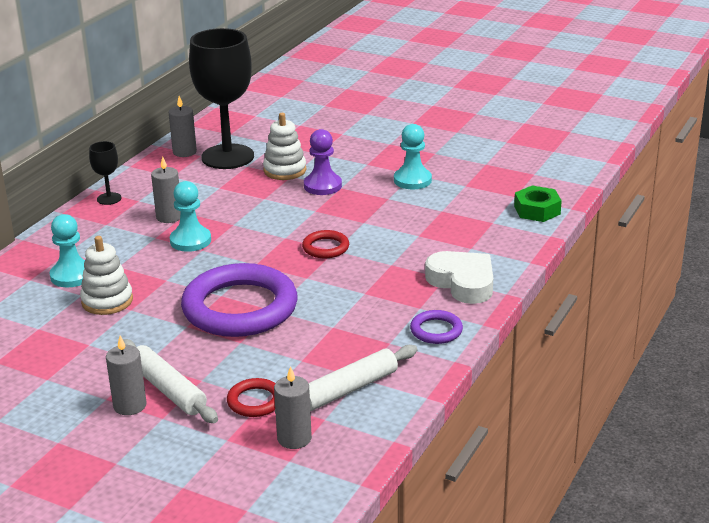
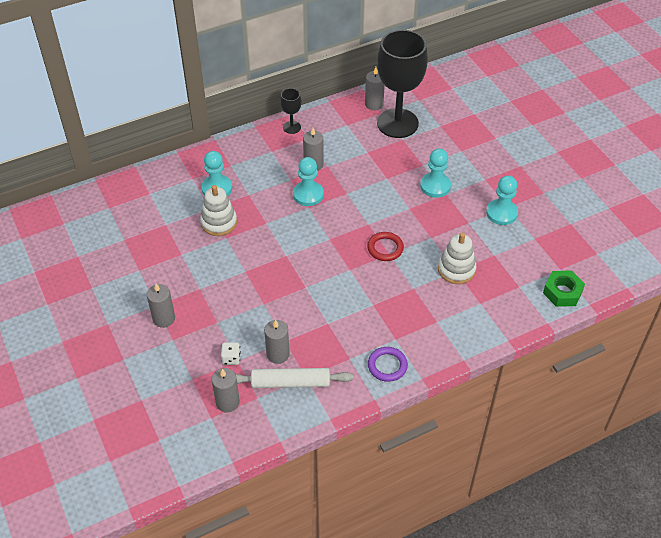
camera: 35 degrees right, 20 degrees up
white rolling pin [123,339,218,423] -> none
purple ring [181,263,298,337] -> none
red ring [227,378,275,417] -> white dice [221,342,241,365]
white stacking toy [263,113,306,180] -> white stacking toy moved to [438,232,477,284]
purple pawn [304,129,342,195] -> turquoise pawn [420,148,451,198]
white heart [425,251,493,304] -> none
none -> grey candle [264,320,290,364]

